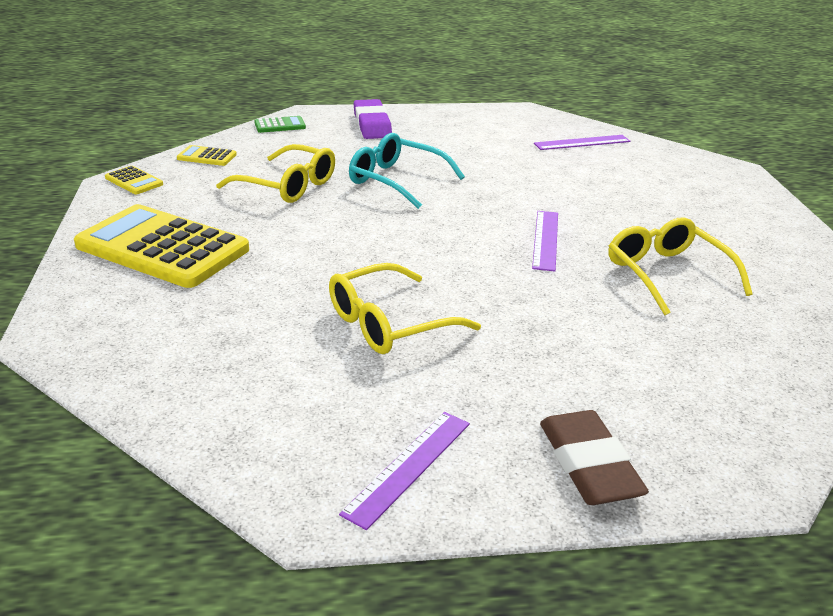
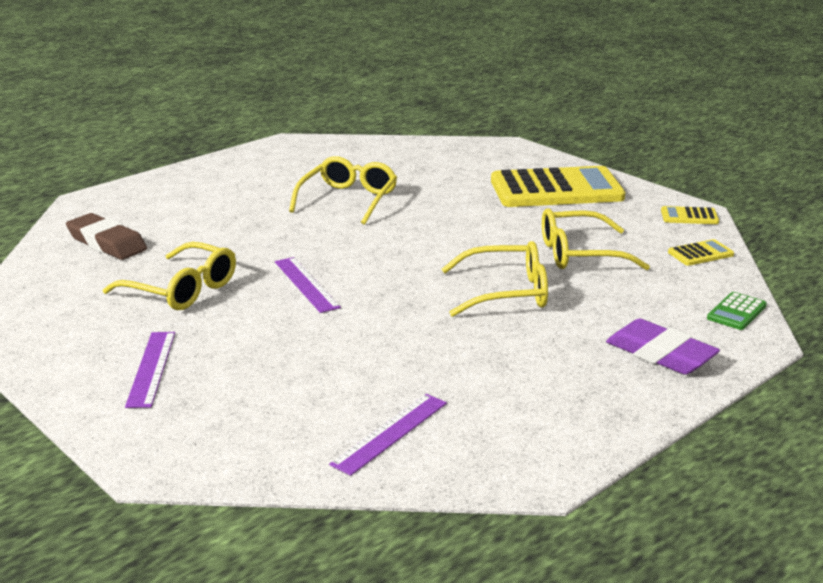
camera: 145 degrees right, 5 degrees down
purple ruler [339,412,470,530] -> purple ruler moved to [125,332,175,408]
turquoise glasses [349,133,465,209] -> yellow glasses [441,241,548,317]
brown eraser [540,410,649,505] -> brown eraser moved to [66,213,147,260]

